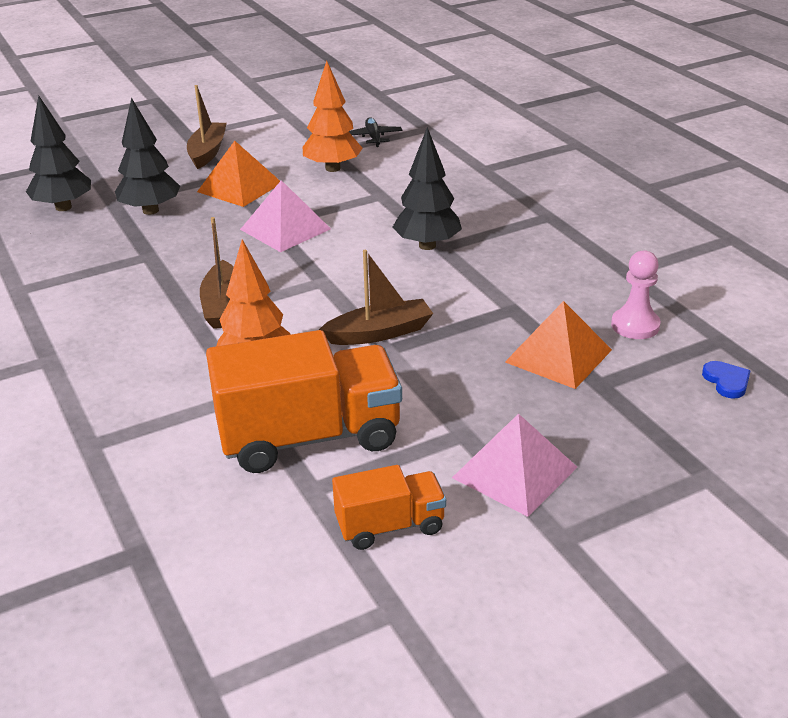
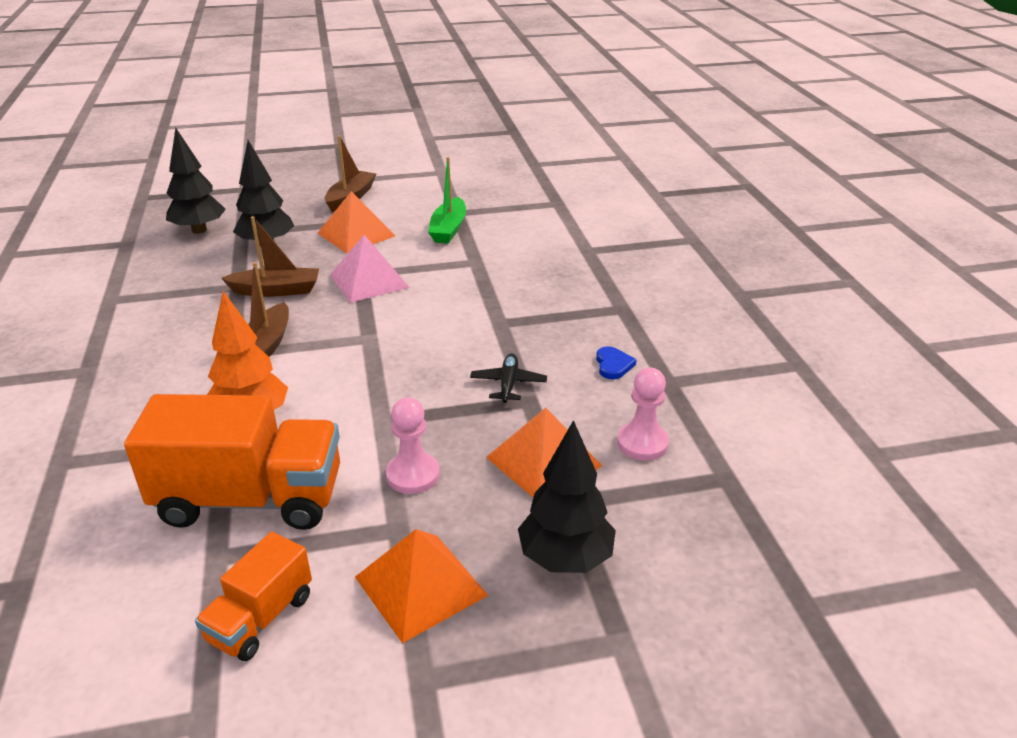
camera: 15 degrees right, 0 degrees up
orange tree [303,60,363,172] -> green boat [428,157,466,243]
brown boat [319,250,433,345] -> brown boat moved to [221,216,319,297]
orange truck [332,465,446,550] -> orange truck turned 120 degrees clockwise [195,532,312,661]
black plane [349,117,402,147] -> black plane moved to [470,353,547,403]
black tree [392,127,462,250] -> black tree moved to [518,420,616,573]
pink pyramid [452,414,577,517] -> orange pyramid [355,529,489,643]
blue heart [702,361,751,399] -> blue heart moved to [596,346,637,379]
none -> pink pawn [386,397,440,494]

